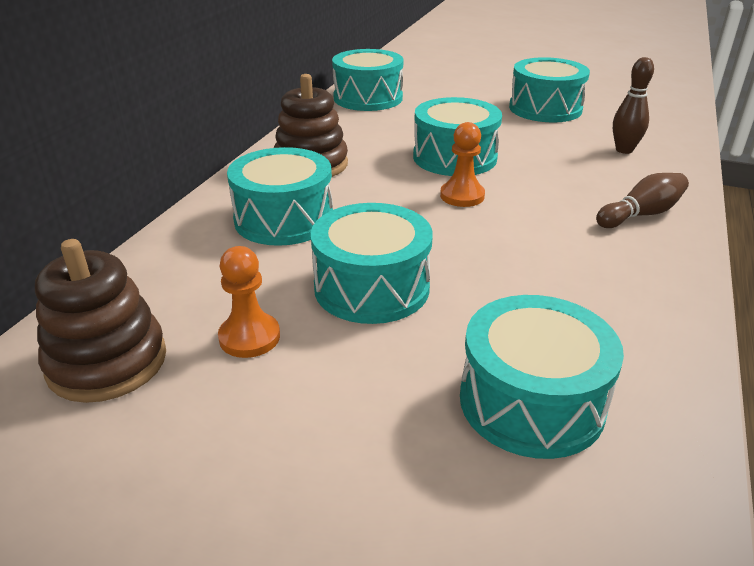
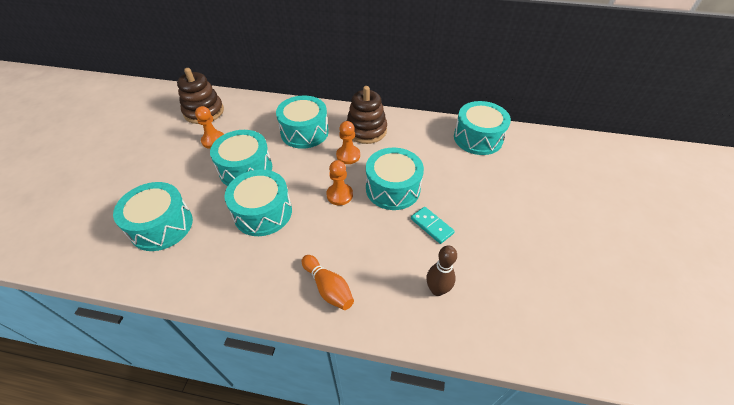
camera: 80 degrees right, 15 degrees up
turquoise drum [509,57,590,122] -> turquoise drum moved to [224,169,292,236]
brown bowling pin [596,173,689,228] -> orange bowling pin [302,255,354,310]
none -> orange pawn [336,121,360,164]
none -> turquoise domino [411,207,455,244]

